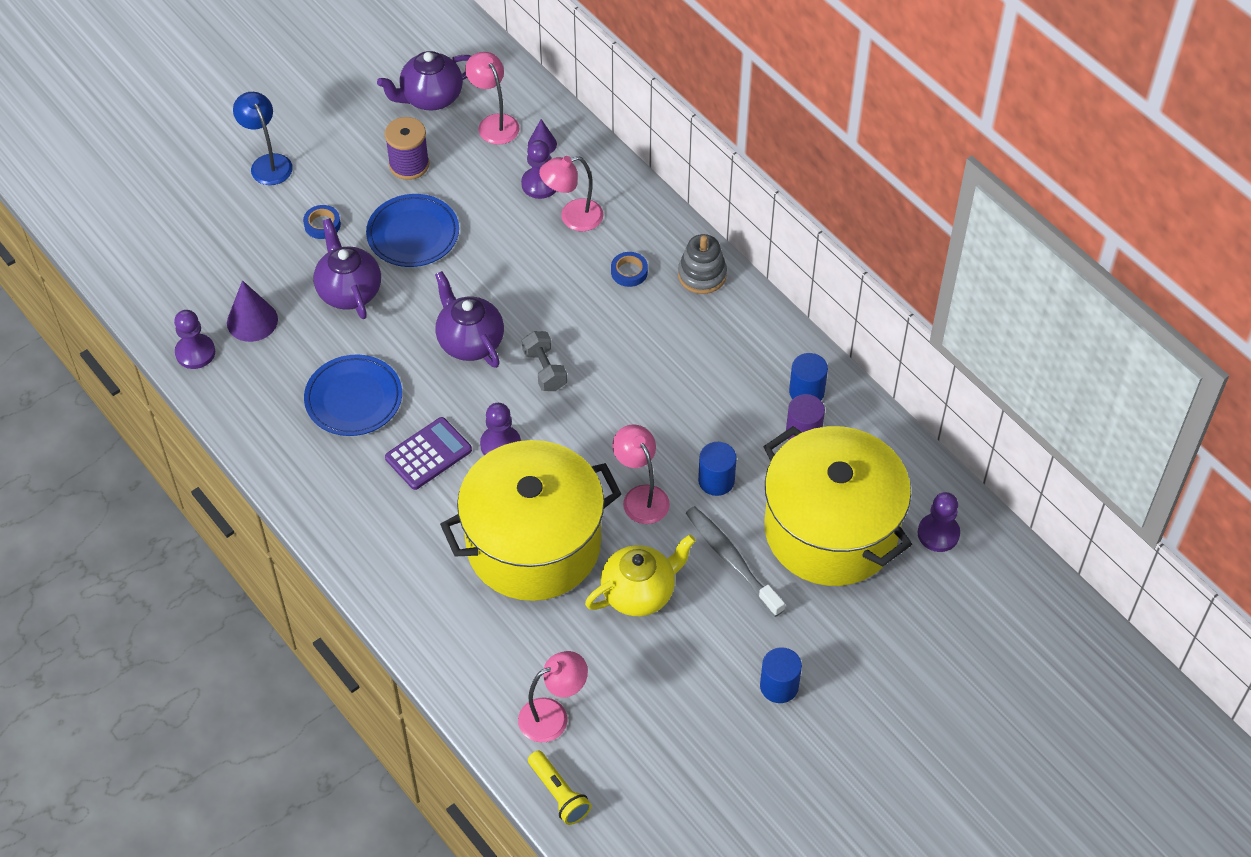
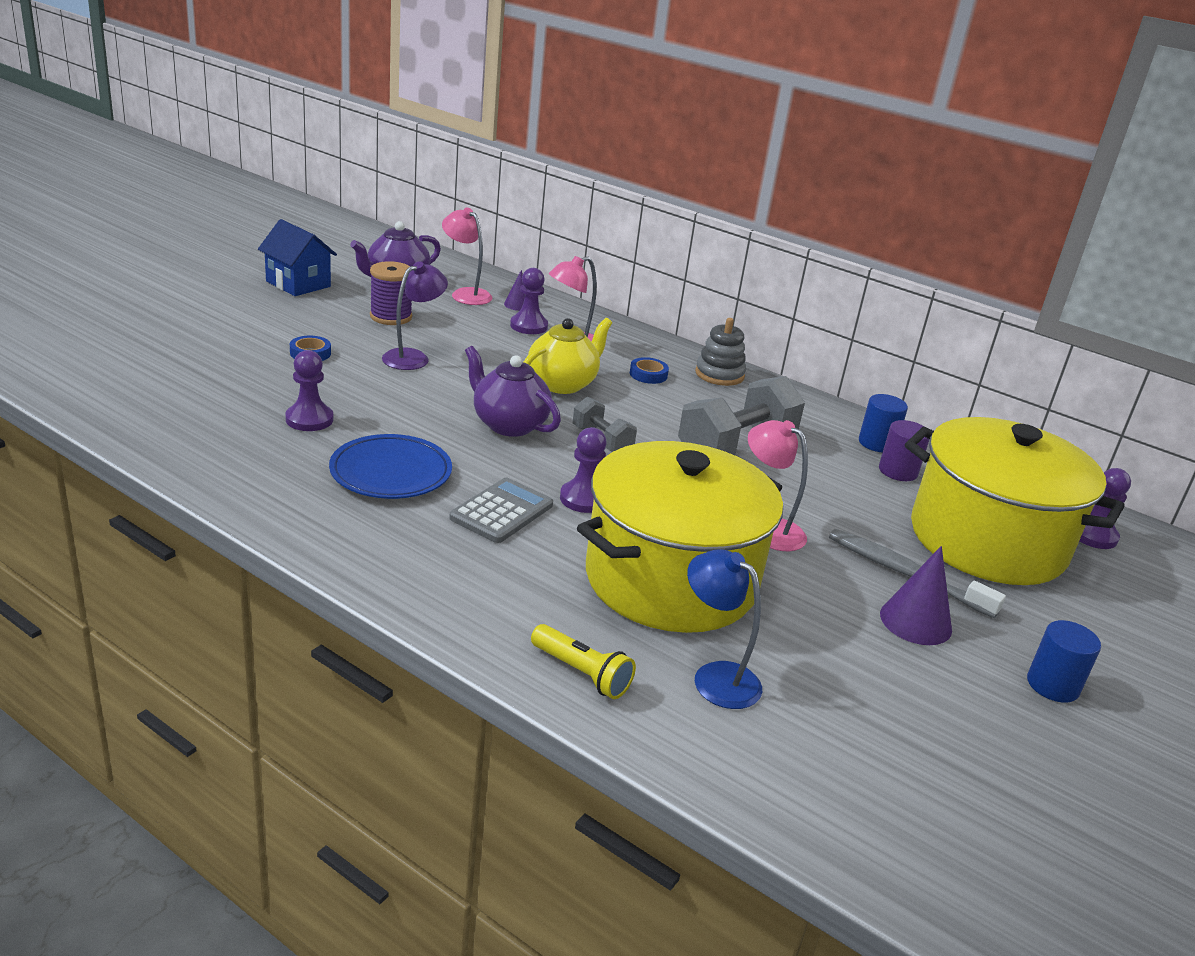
camera: 20 degrees left, 25 degrees down
purple pawn [174,310,215,369] -> purple pawn moved to [285,350,333,431]
purple cone [227,280,278,342] -> purple cone moved to [880,546,952,645]
blue lamp [233,92,293,185] -> blue lamp moved to [687,549,762,709]
purple teapot [313,218,381,319] -> none
blue plate [366,194,459,267] -> purple lamp [382,262,448,370]
purple calculator [385,417,472,490] -> grey calculator [449,478,553,543]
pink lamp [518,651,588,742] -> none
yellow flashlight [528,751,591,825] -> yellow flashlight moved to [531,624,636,699]
yellow teapot [585,535,696,616] -> yellow teapot moved to [524,318,612,394]
blue cylinder [698,442,737,496] -> none
none -> blue house [258,219,337,296]
none -> grey dumbbell [678,376,805,455]

